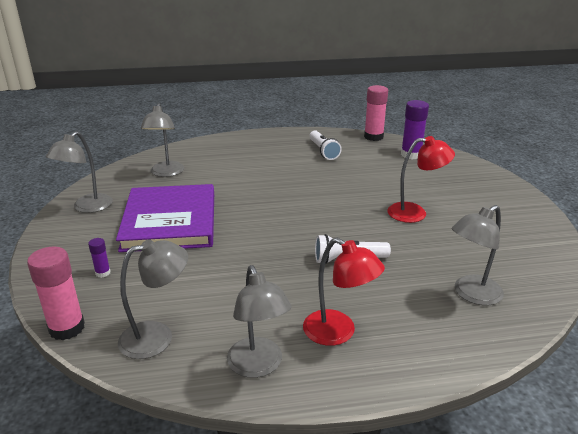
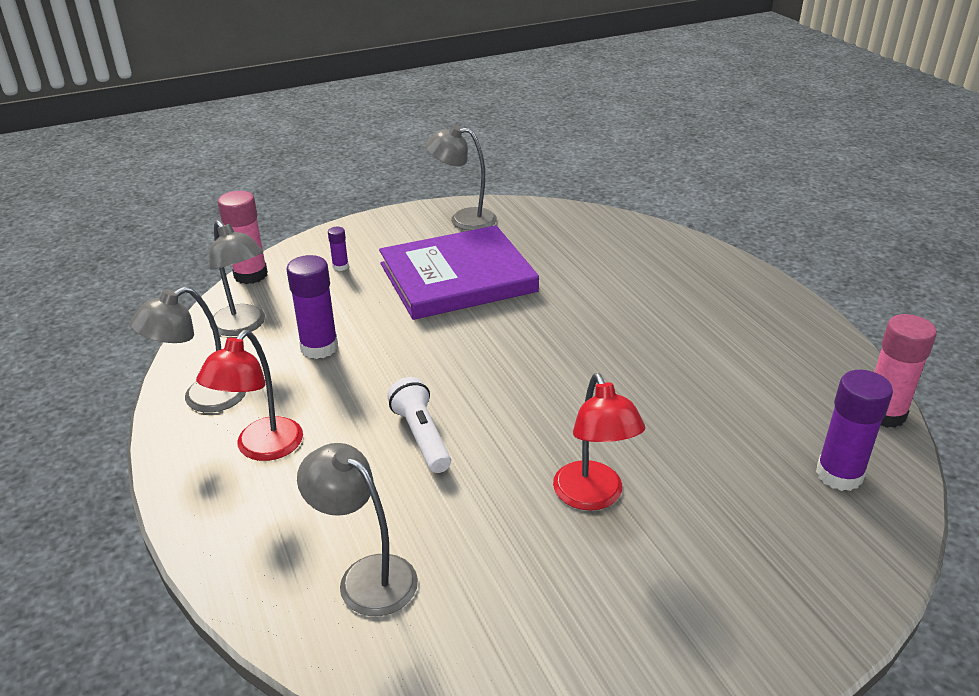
camera: 75 degrees right, 5 degrees up
grey lamp [140,103,184,177] -> none
white flashlight [309,130,342,160] -> none
none -> purple glue stick [286,255,338,359]

